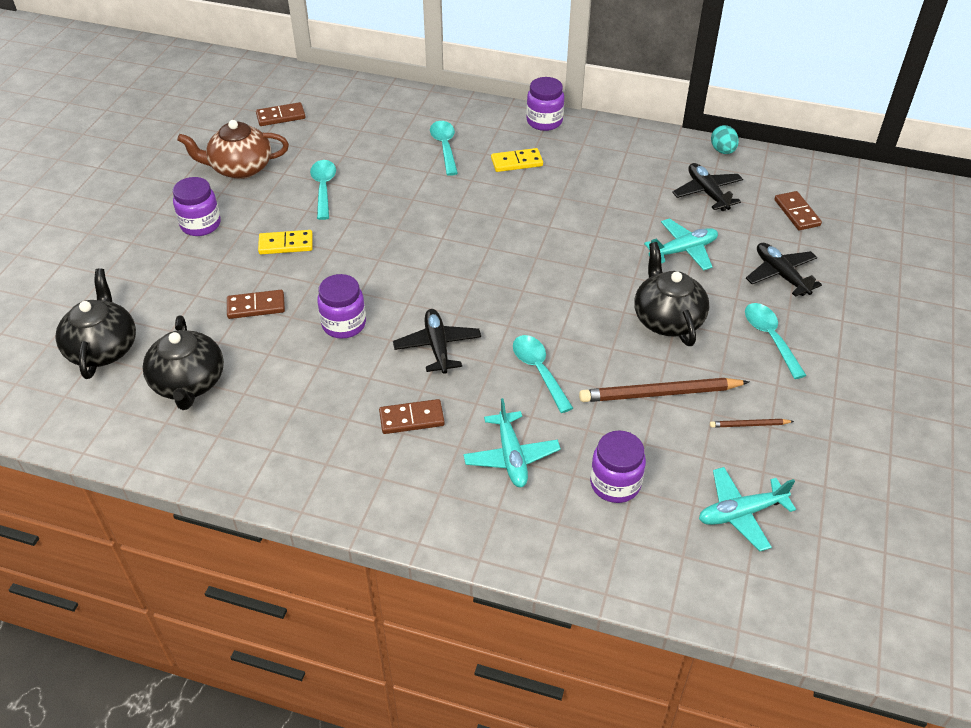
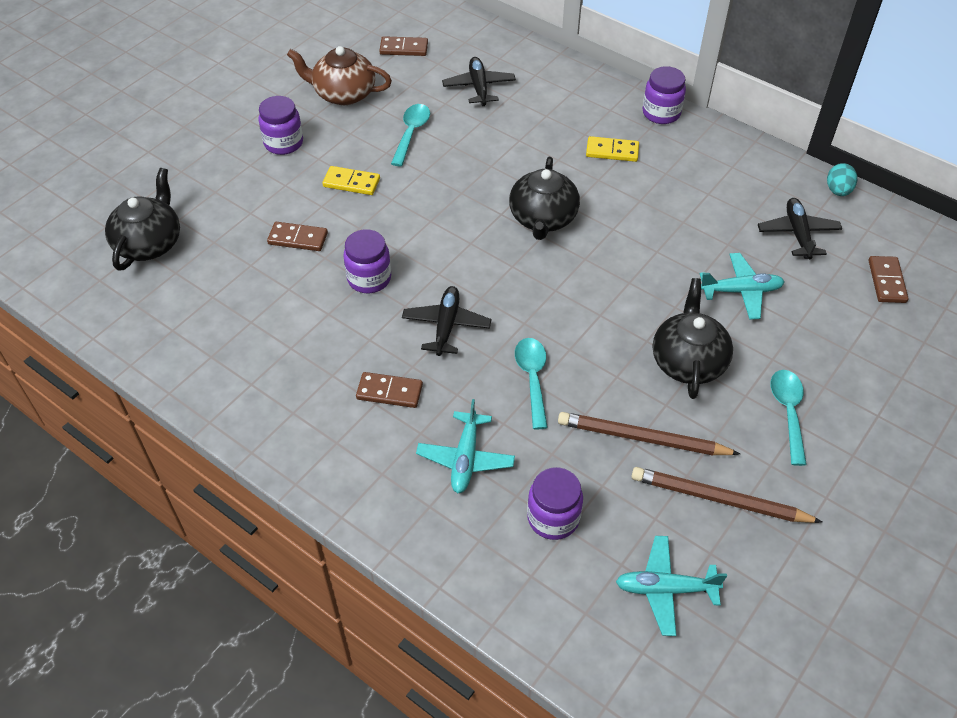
camera: 20 degrees right, 5 degrees up
black teapot [142,315,224,410] -> black teapot moved to [509,157,580,240]
turquoise spoon [430,121,458,176] -> none
brown pencil [710,419,794,428] -> brown pencil [631,467,822,523], size x2.09
black plane [746,243,822,297] -> black plane moved to [442,57,516,106]

